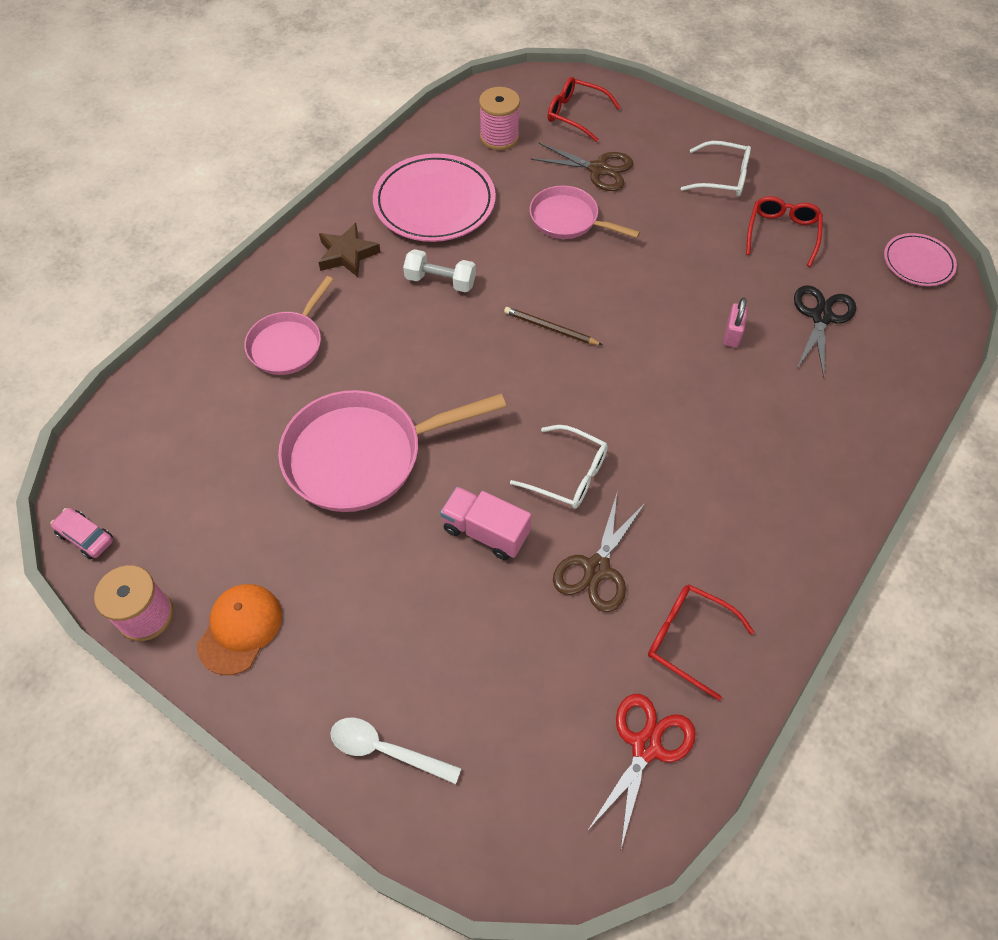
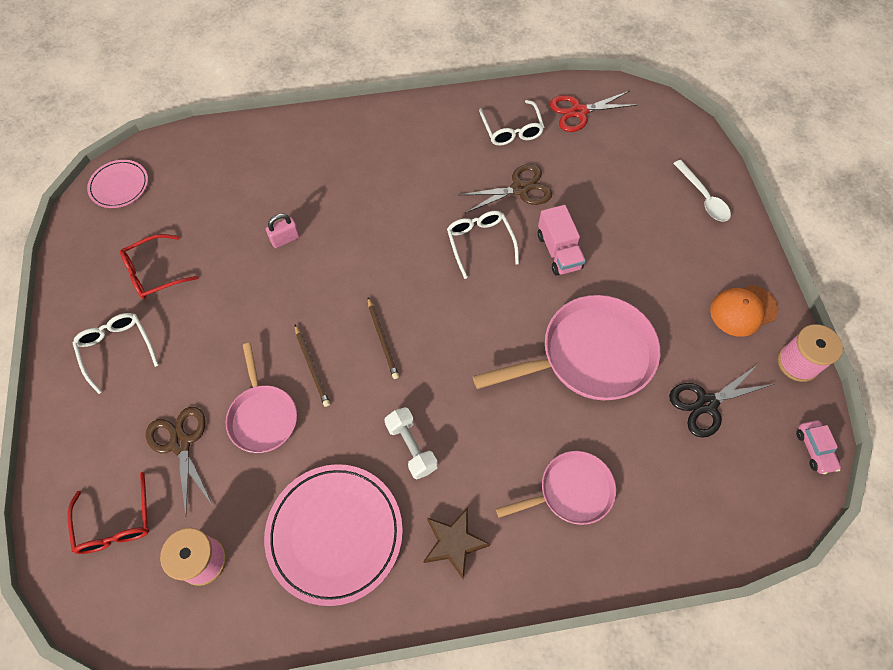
camera: 135 degrees left, 5 degrees up
pink pan [278,390,506,512] -> pink pan turned 45 degrees counterclockwise [473,295,660,400]
red glasses [648,584,754,700] -> white glasses [479,100,545,146]
black scissors [794,285,856,377] -> black scissors moved to [669,364,774,438]
none -> brown pencil [295,325,330,407]

